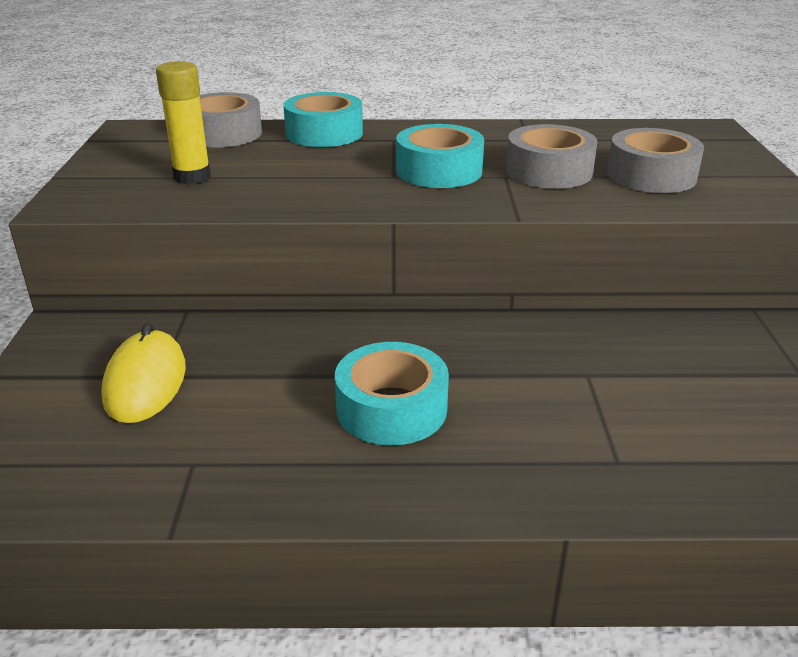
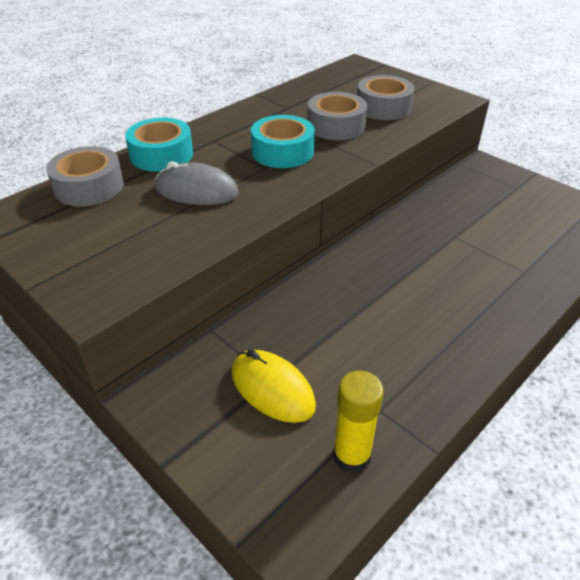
camera: 45 degrees left, 10 degrees up
yellow glue stick [156,61,211,184] -> yellow glue stick moved to [333,371,384,474]
turquoise tape [335,342,449,446] -> none
none -> grey mouse [155,161,239,205]

